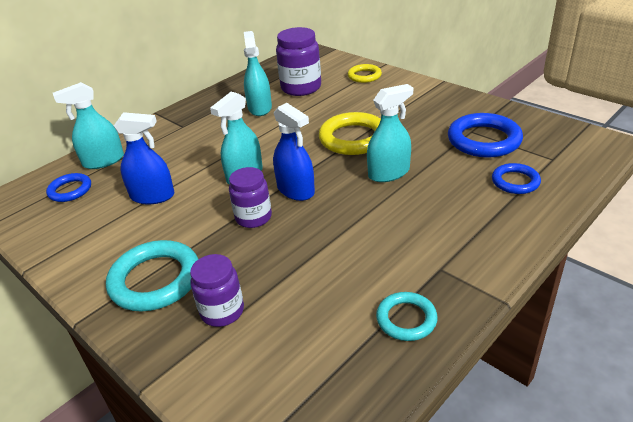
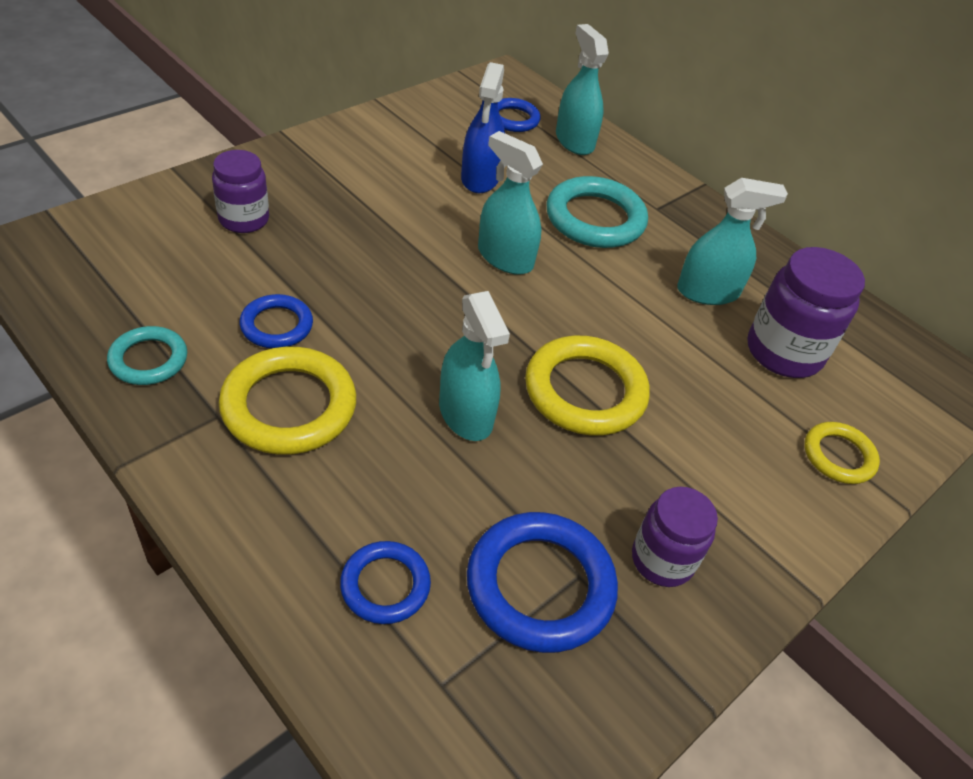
camera: 85 degrees right, 10 degrees up
turquoise ring [106,240,198,311] -> turquoise ring moved to [547,176,648,248]
purple jar [229,167,272,228] -> purple jar moved to [632,487,718,587]
blue spray bottle [273,103,315,201] -> none
none -> yellow ring [219,347,356,455]
none -> blue ring [239,294,313,348]

